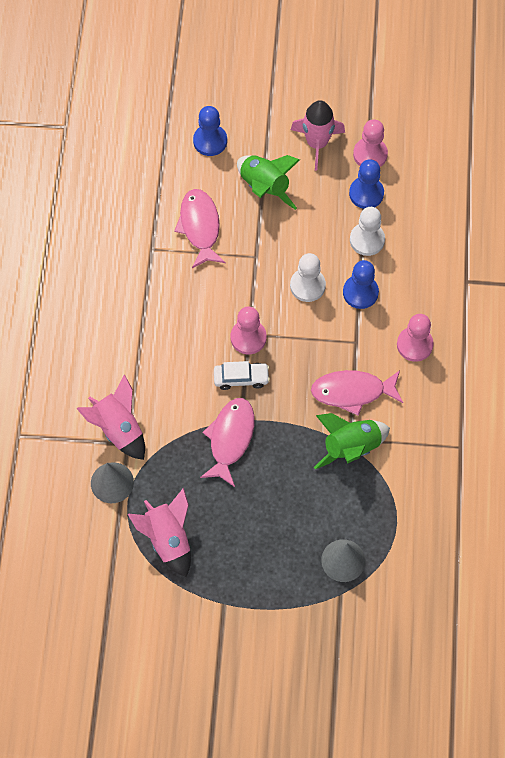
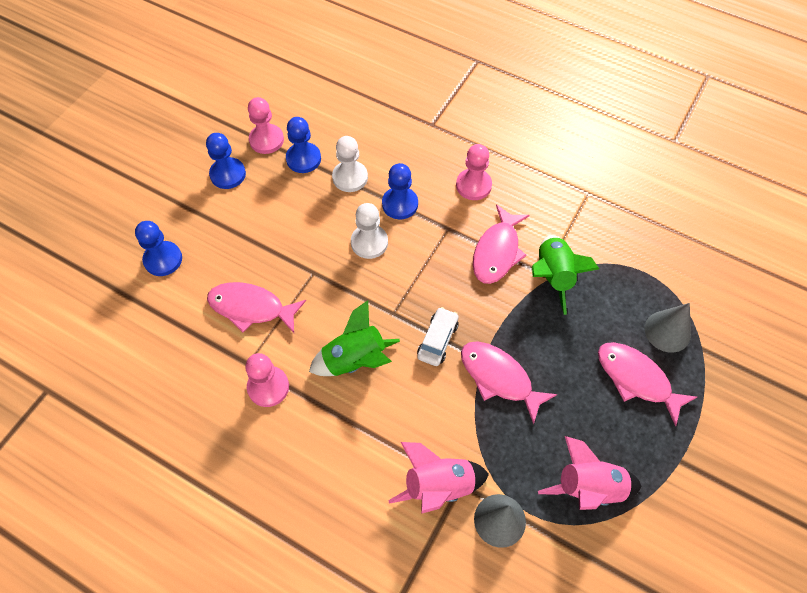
camera: 65 degrees left, 5 degrees down
pink pawn [231,307,267,354] -> pink pawn moved to [245,353,289,407]
green rocket [237,155,300,210] -> green rocket moved to [309,300,400,376]
pink rocket [291,100,345,171] -> blue pawn [206,133,246,189]
none -> pink fish [598,342,697,427]

